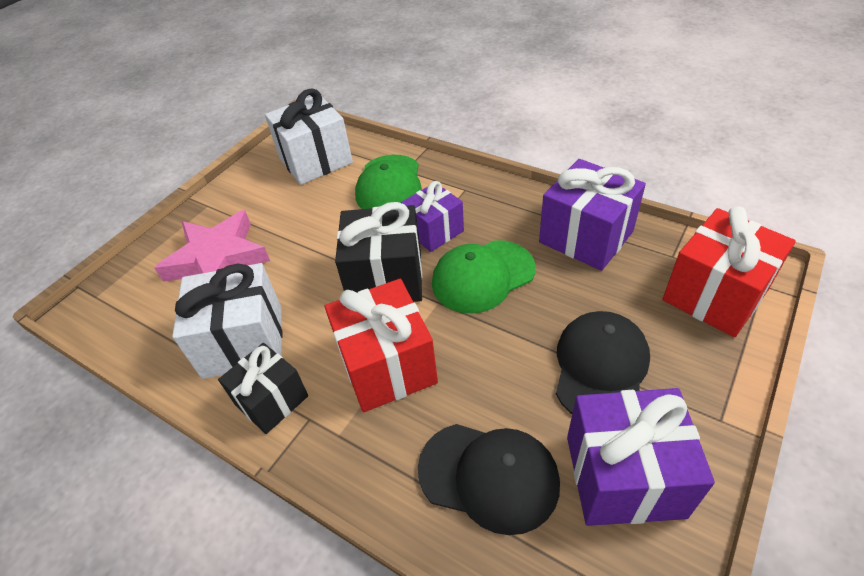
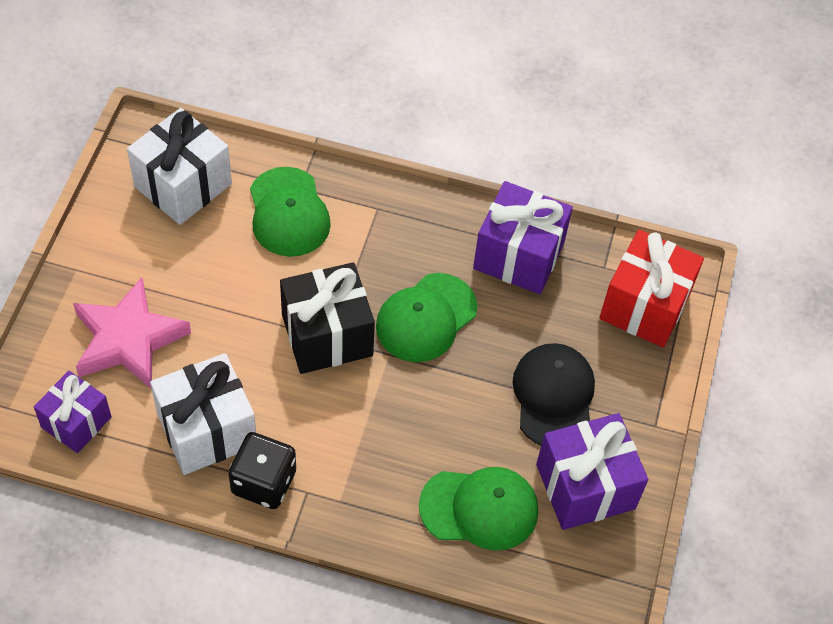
camera: 25 degrees left, 10 degrees up
black gift [218,343,308,434] -> black dice [228,432,296,509]
red gift [325,279,438,412] -> none
purple gift [401,181,464,252] -> purple gift moved to [34,371,112,453]
black cap [418,424,560,535] -> green cap [419,467,538,551]

